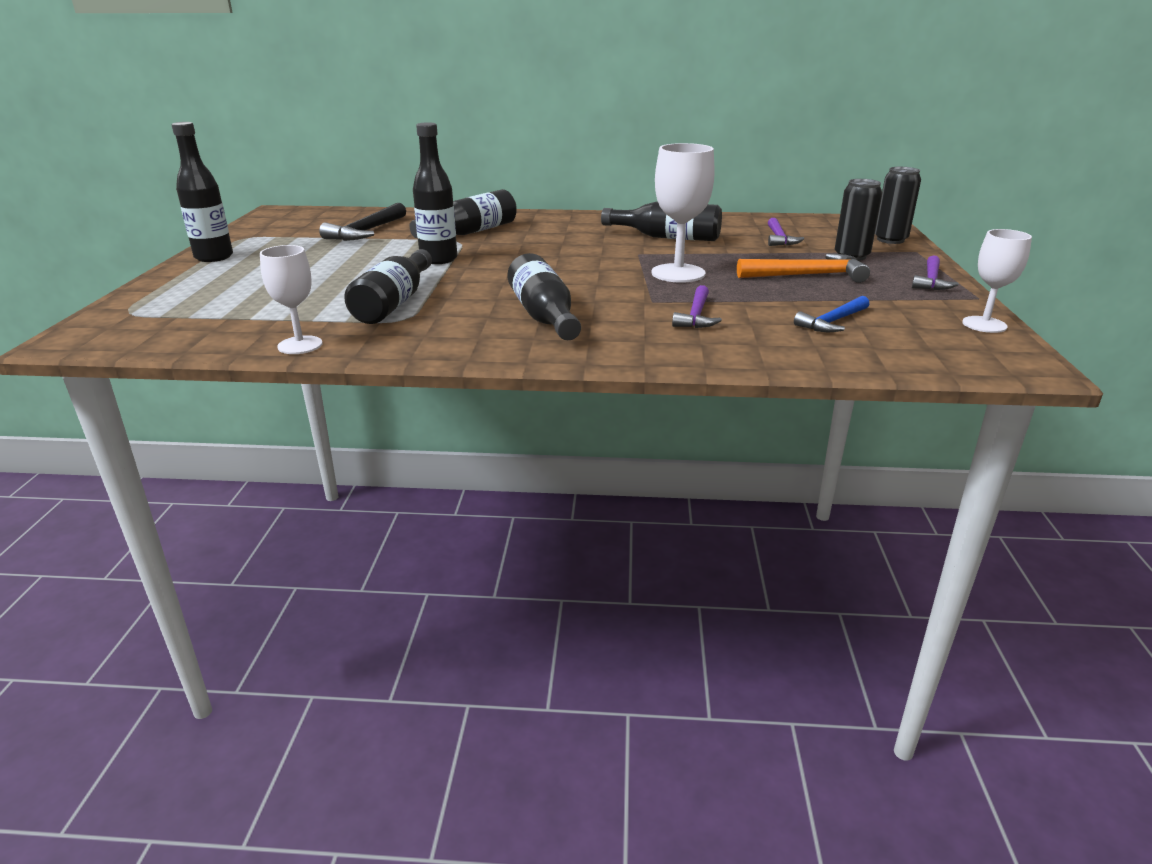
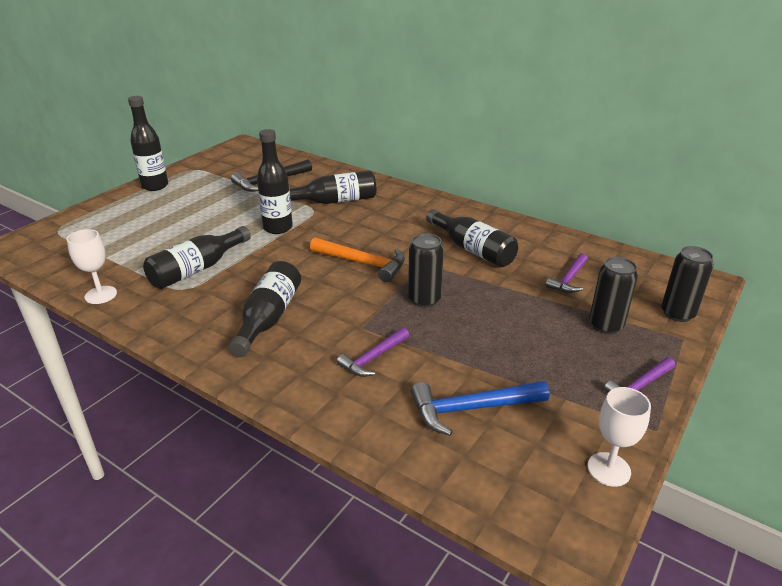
camera: 30 degrees right, 5 degrees up
white goblet [651,143,715,283] -> black can [408,233,444,307]
orange hammer [737,254,870,283] -> orange hammer moved to [310,237,405,282]
blue hammer [794,296,869,332] -> blue hammer [411,381,549,436], size x1.51

